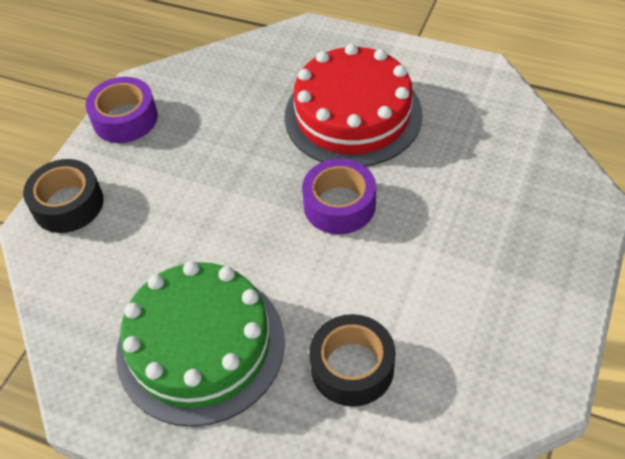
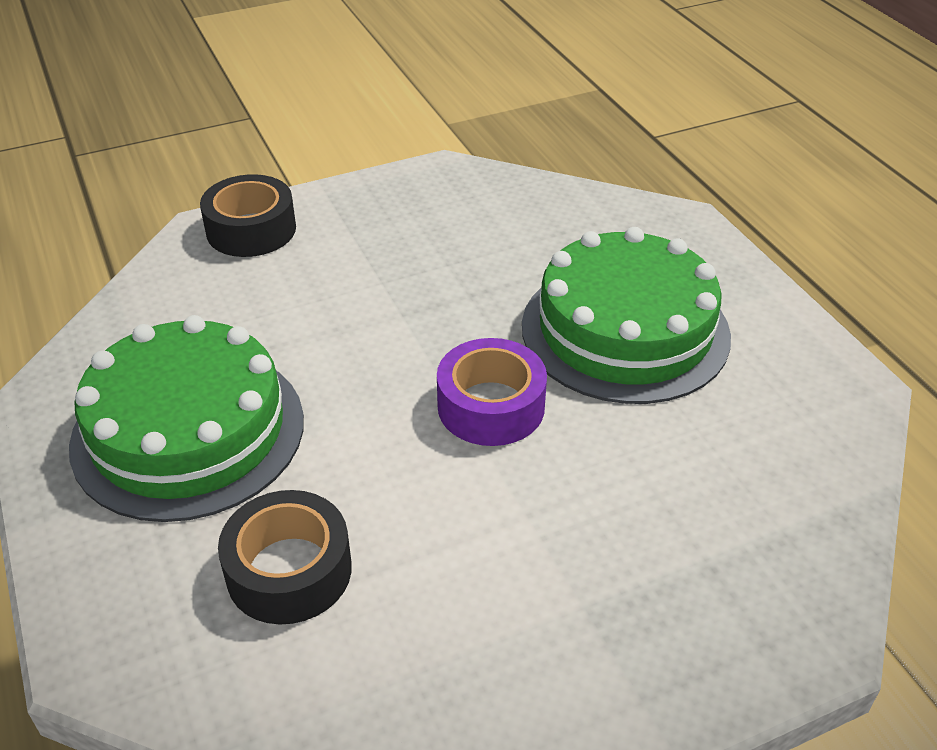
camera: 40 degrees right, 10 degrees down
purple tape [86,77,158,143] -> none
red cake [284,44,423,167] -> green cake [522,227,731,404]

